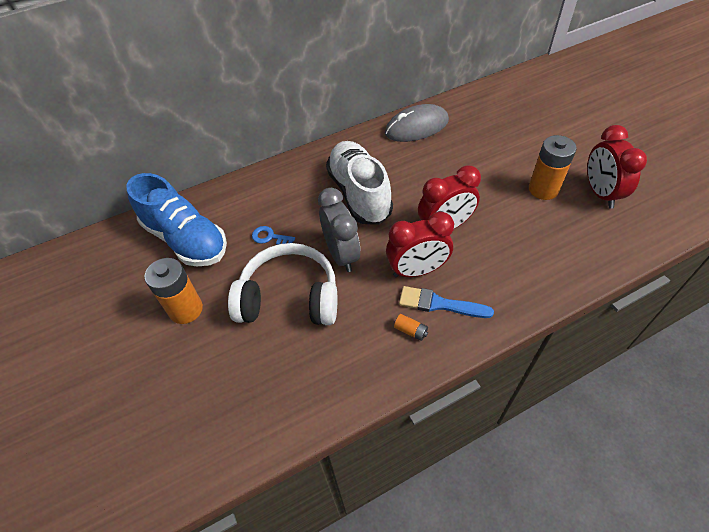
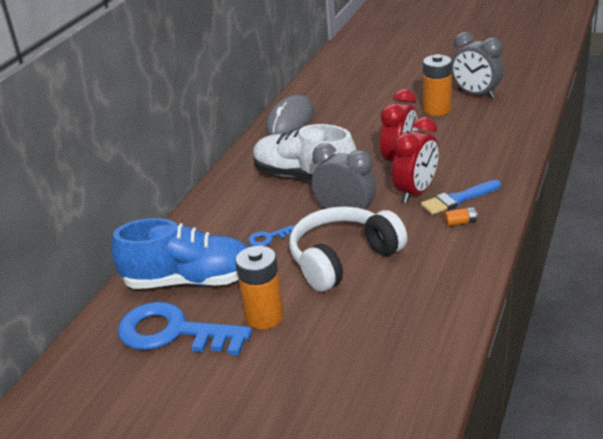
camera: 40 degrees left, 20 degrees down
red clock [587,125,647,209] -> grey clock [452,32,504,99]
none -> blue key [118,302,252,356]

